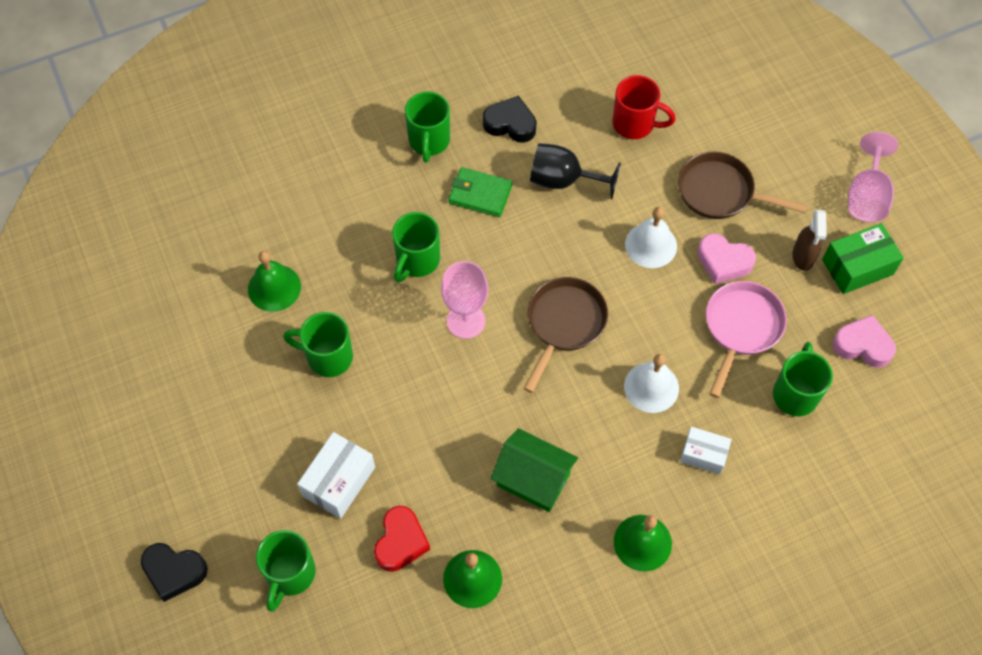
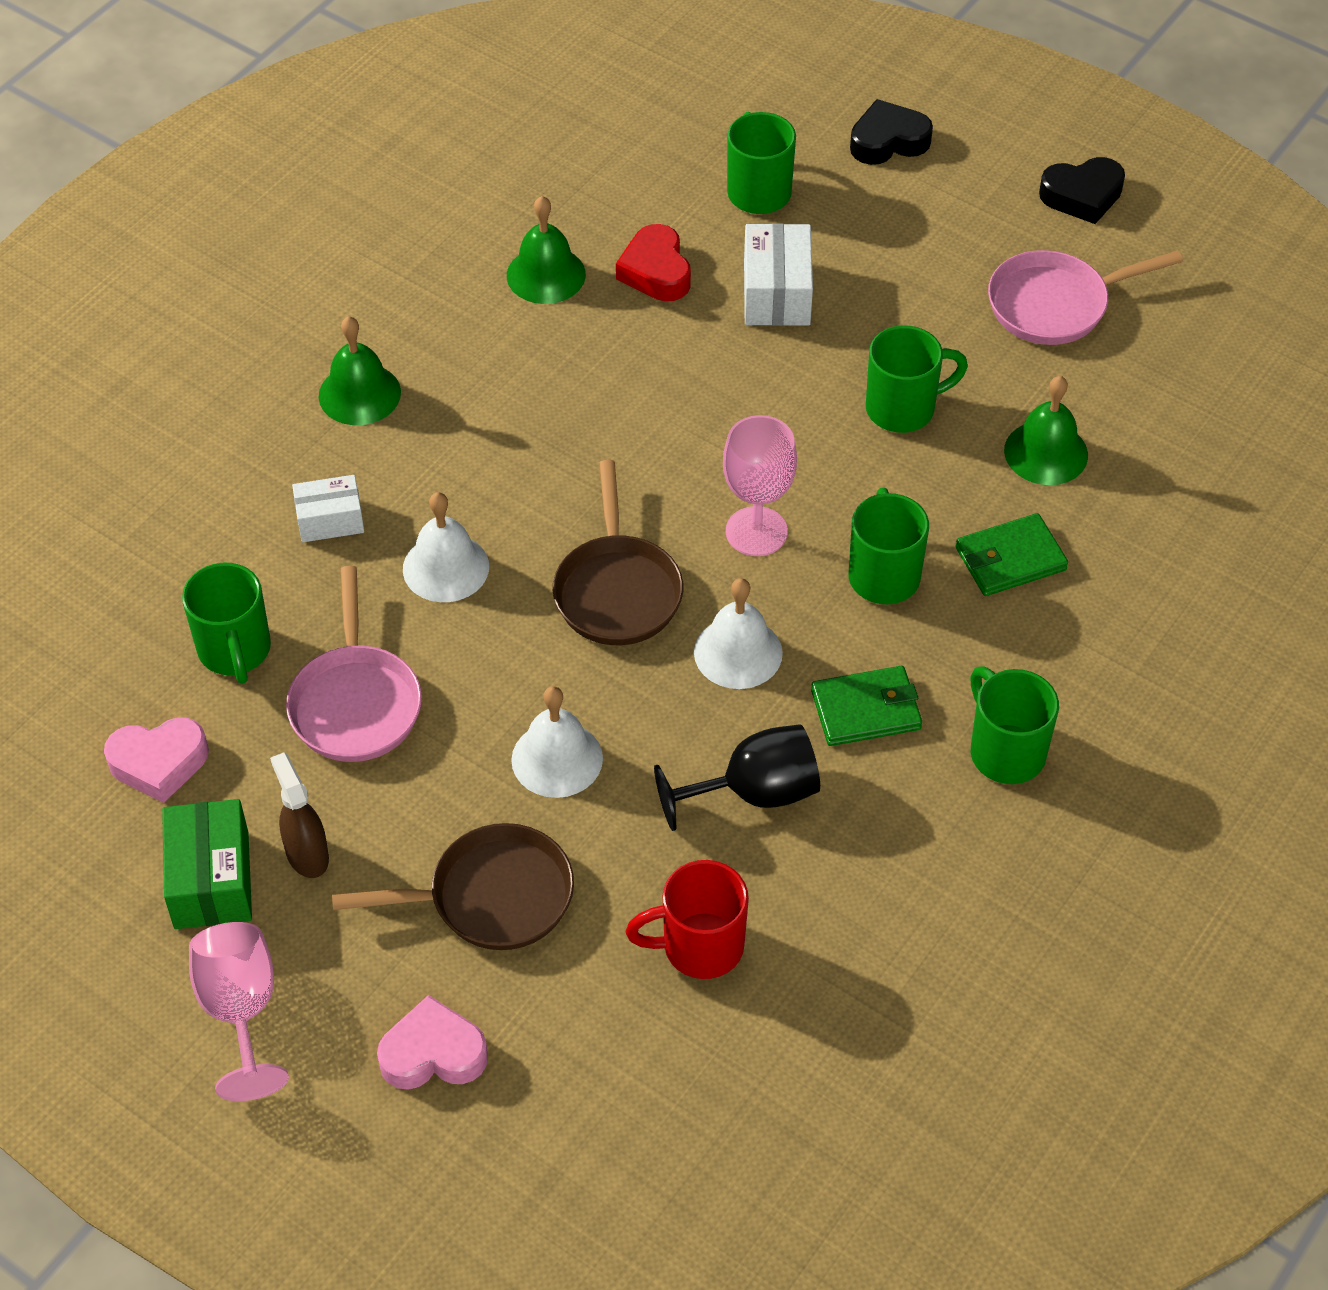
camera: 150 degrees right, 10 degrees down
black heart [483,96,537,143] -> black heart moved to [1039,157,1125,224]
green house [491,428,578,512] -> none
pink heart [697,233,756,284] -> pink heart moved to [377,995,488,1090]
green box [822,223,904,294] -> green box turned 45 degrees counterclockwise [162,799,252,929]
none -> white bell [694,578,783,689]
none -> green wallet [956,513,1068,596]
none -> pink pan [988,250,1183,345]

